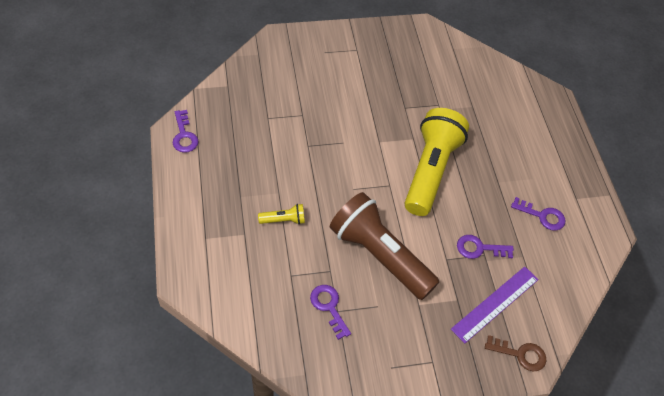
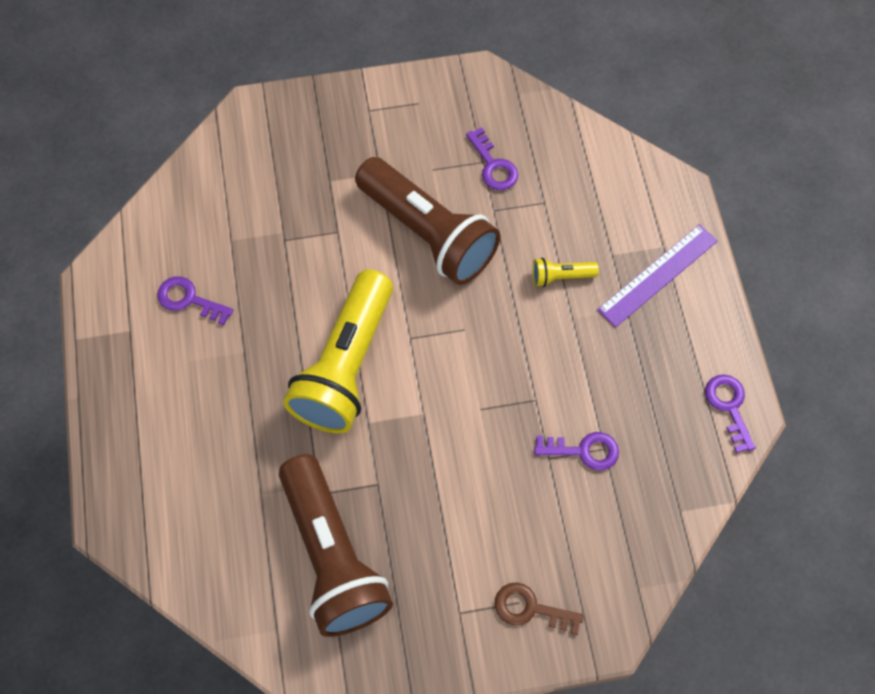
camera: 175 degrees left, 10 degrees up
purple ruler [451,266,539,344] -> purple ruler moved to [597,224,718,328]
purple key [457,235,514,259] -> purple key moved to [534,432,619,470]
brown key [485,335,547,371] -> brown key moved to [495,582,584,635]
none -> brown flashlight [279,454,393,637]

